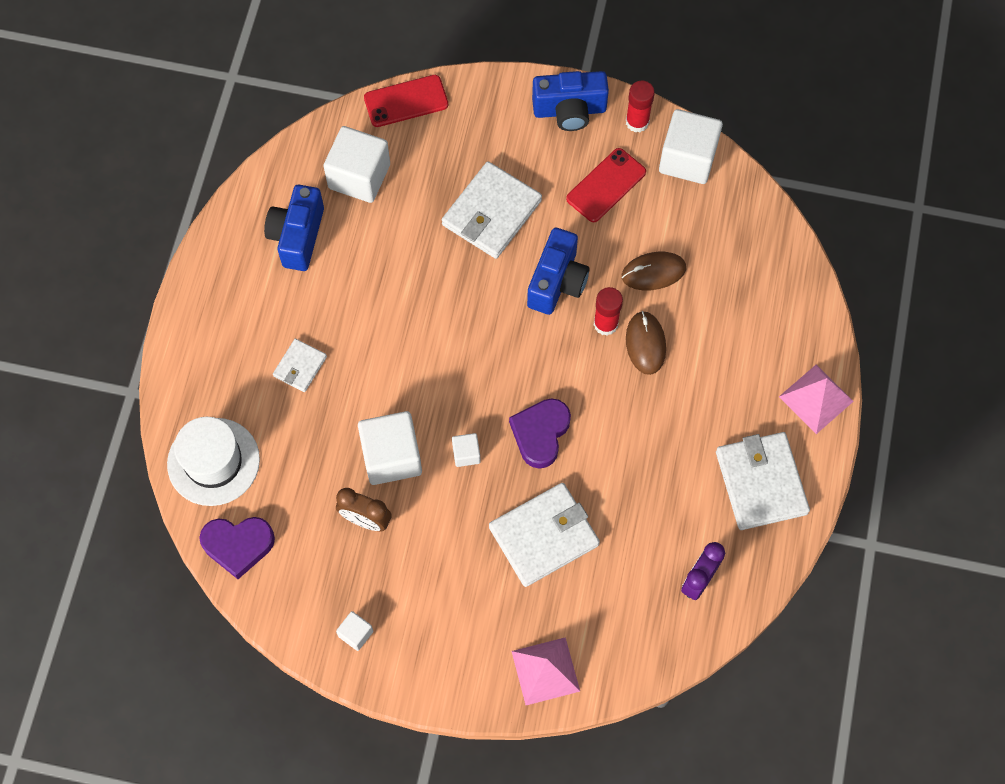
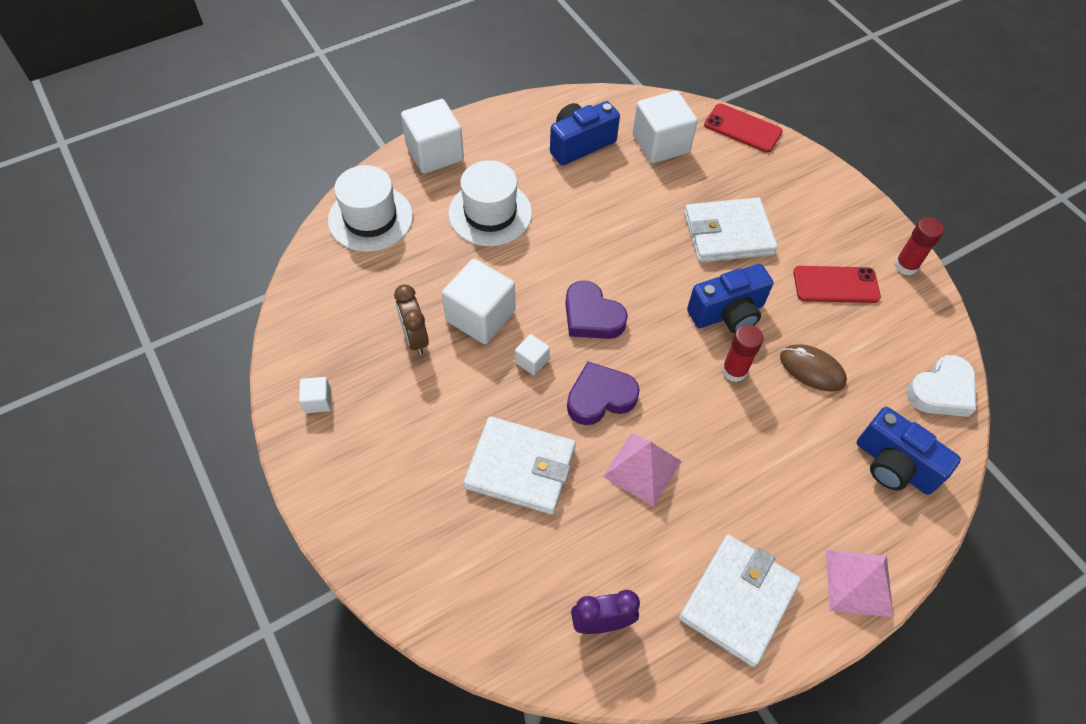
camera: 45 degrees right, 10 degrees down
purple heart [199,517,275,579] -> purple heart moved to [565,280,628,339]
white wallet [273,338,327,392] -> white hat [448,160,532,246]
pink pyramid [511,637,580,705] -> pink pyramid moved to [603,433,682,507]
blue camera [532,71,609,131] -> blue camera moved to [857,407,961,495]
brown mouse [626,311,666,375] -> none
white cube [659,109,723,184] -> white cube moved to [401,99,464,174]
none -> white heart [906,355,976,417]

